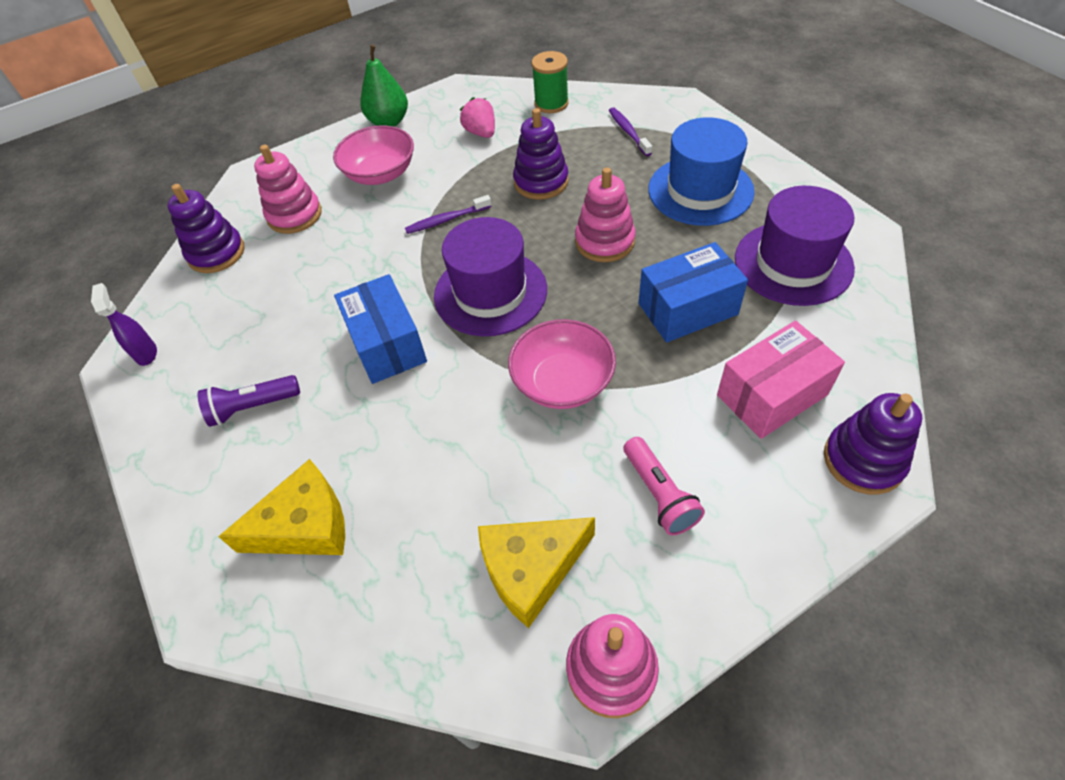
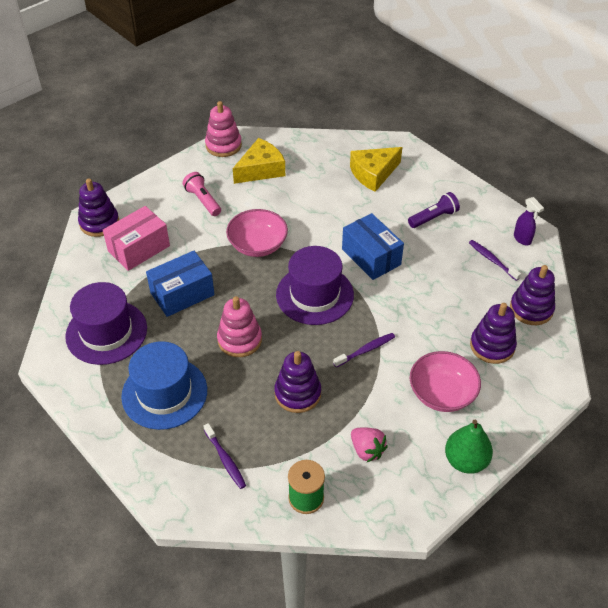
camera: 165 degrees right, 5 degrees down
pink stacking toy [254,145,322,234] -> purple stacking toy [470,303,517,364]
none -> purple toothbrush [469,240,521,281]

